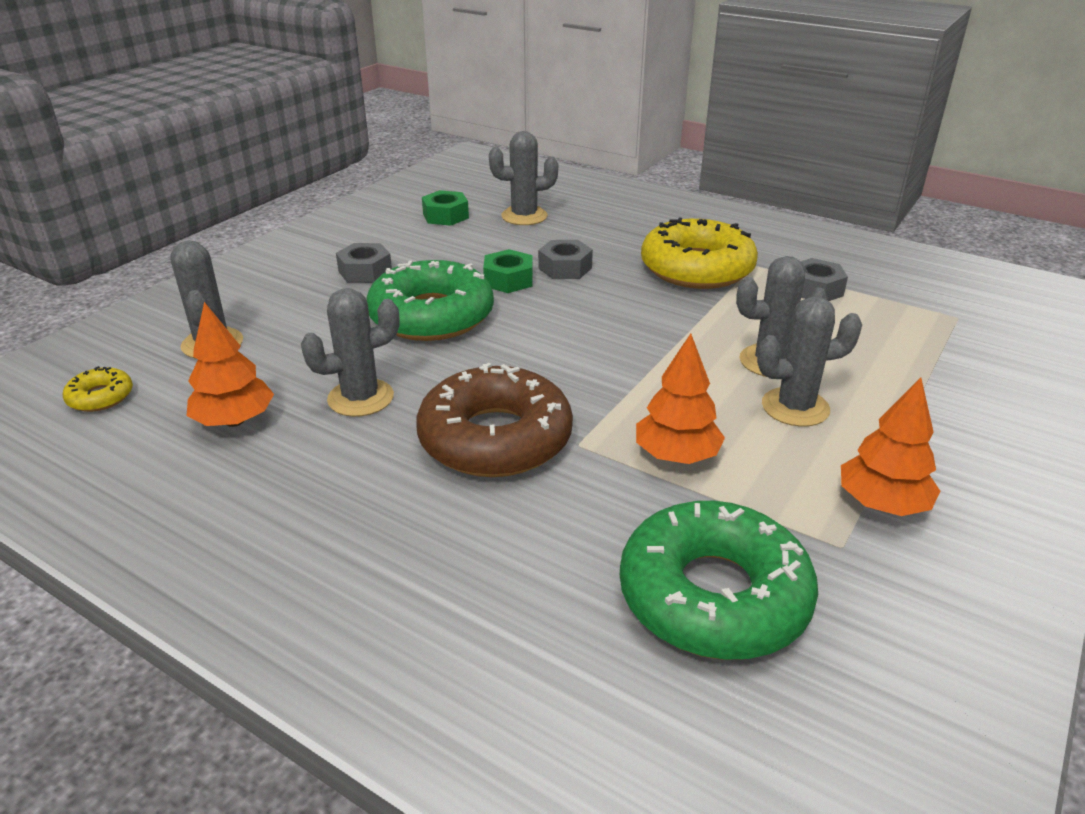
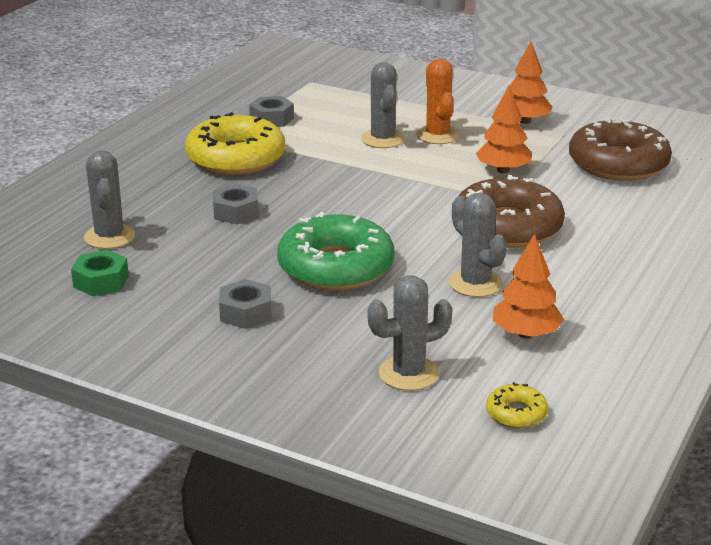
camera: 95 degrees left, 5 degrees down
green nut [483,249,533,293] -> none
green donut [620,501,818,660] -> brown donut [569,118,672,181]
grey cactus [757,296,862,427] -> orange cactus [416,59,460,144]

